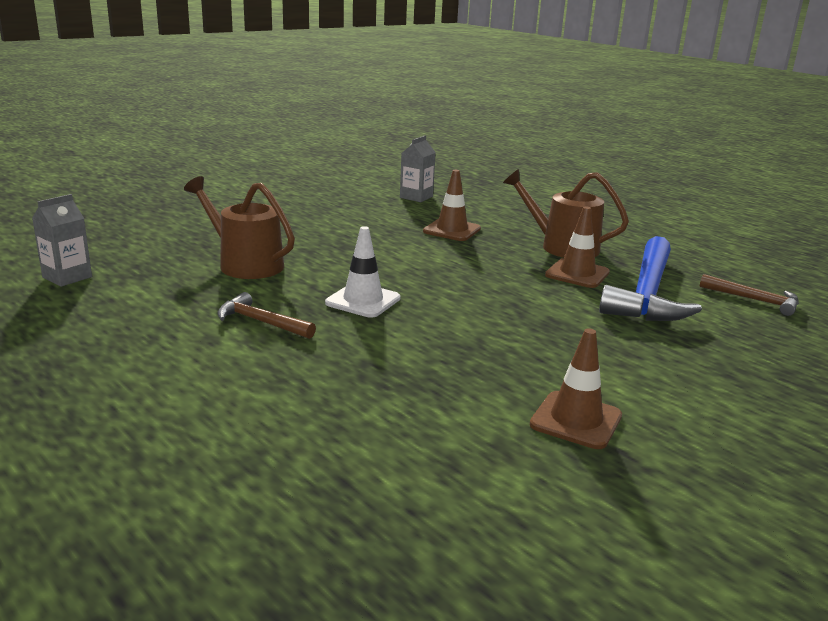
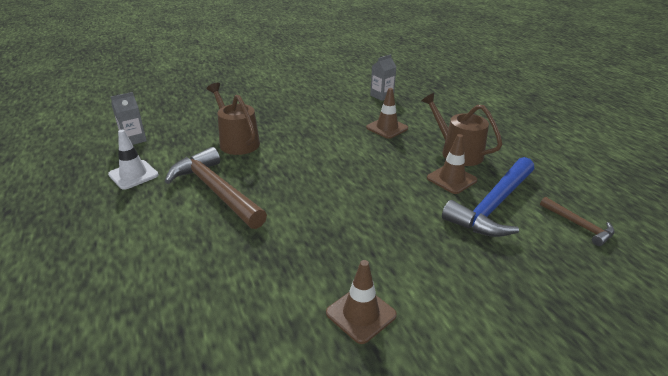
camera: 20 degrees right, 10 degrees up
brown hammer [217,292,316,339] -> brown hammer [165,147,267,229], size x1.97
white traffic cone [325,226,400,318] -> white traffic cone moved to [108,130,159,190]

